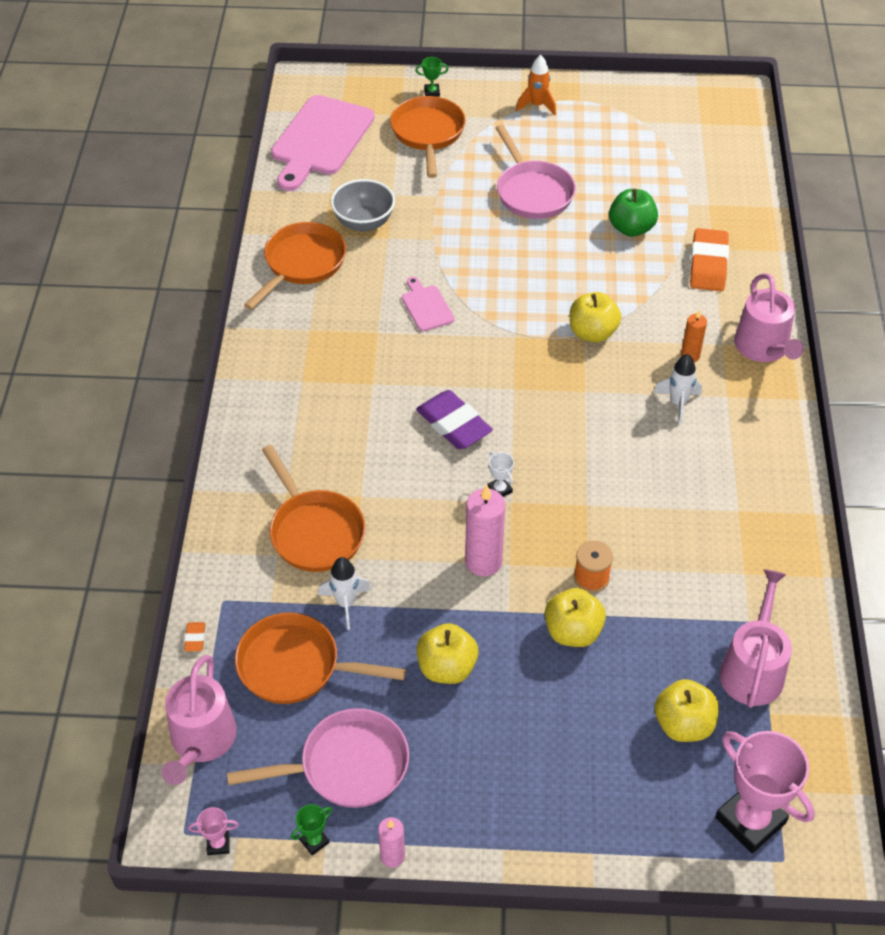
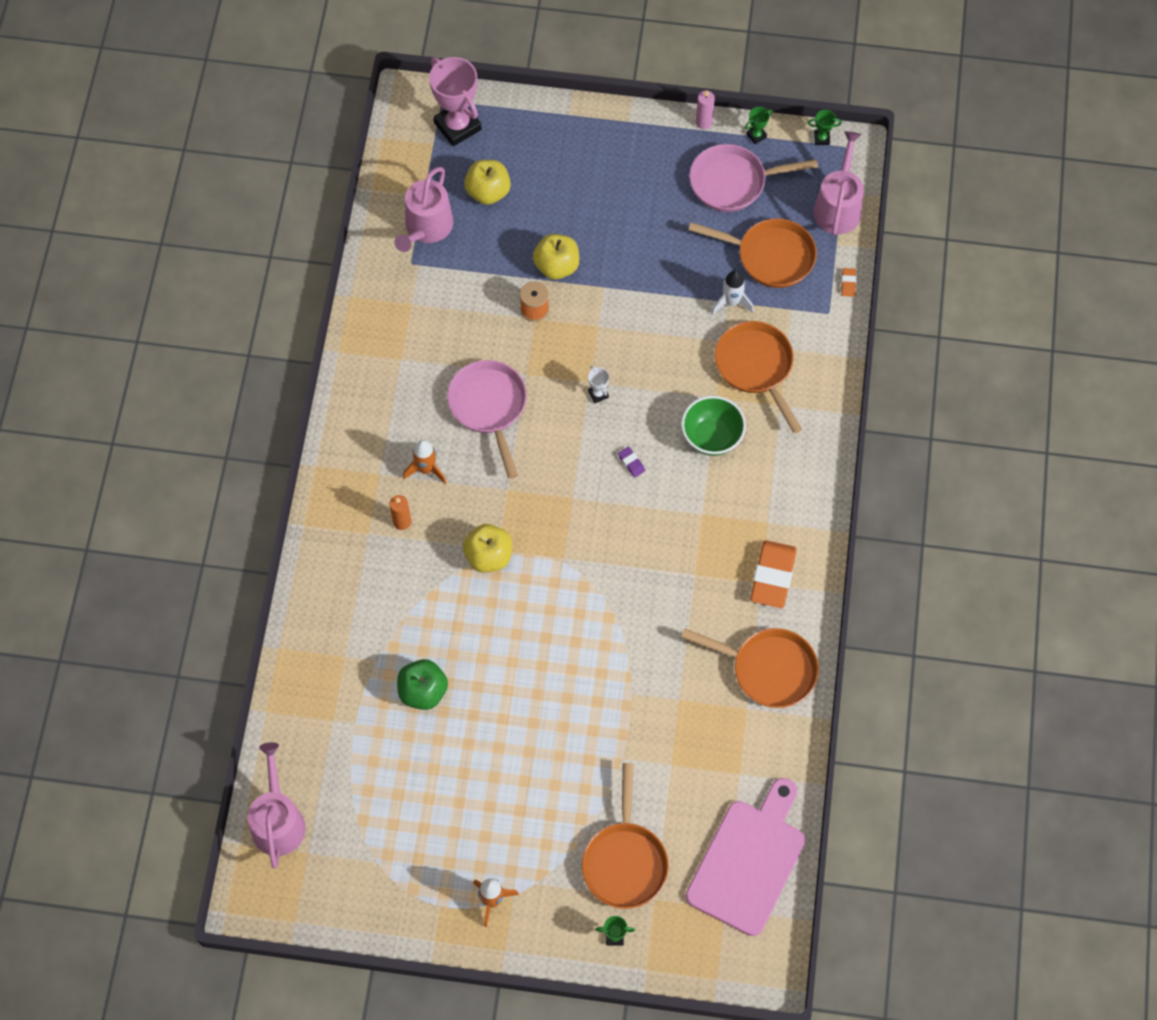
camera: 175 degrees left, 15 degrees up
pink trophy [188,807,239,855] -> green trophy [808,110,842,145]
orange pan [244,222,346,310] -> orange pan turned 105 degrees counterclockwise [681,628,819,708]
grey bowl [331,179,395,232] -> none
pink cutting board [402,277,455,331] -> none
purple eraser [416,390,493,449] -> purple eraser [618,446,645,477], size x0.42
yellow apple [417,623,478,684] -> none
pink candle [465,485,505,576] -> none
pink pan [496,125,576,219] -> pink pan moved to [447,360,527,479]
white rocket [653,354,702,425] -> orange rocket [403,440,447,484]
orange eraser [690,228,729,291] -> orange eraser moved to [750,540,797,608]
pink watering can [734,273,804,362] -> pink watering can moved to [247,742,306,868]
none -> green bowl [681,396,746,456]

